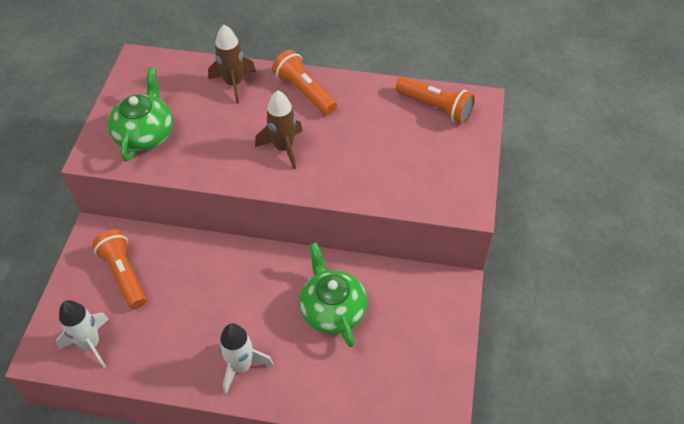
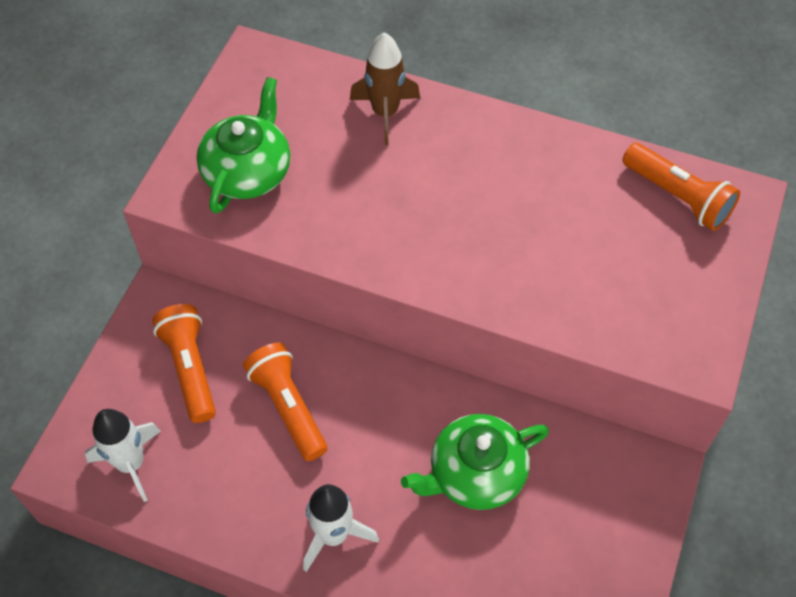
camera: 10 degrees right, 5 degrees up
brown rocket [255,90,303,169] -> none
orange flashlight [272,50,337,115] -> orange flashlight moved to [243,343,327,461]
green teapot [299,243,367,347] -> green teapot turned 105 degrees counterclockwise [401,414,549,510]

